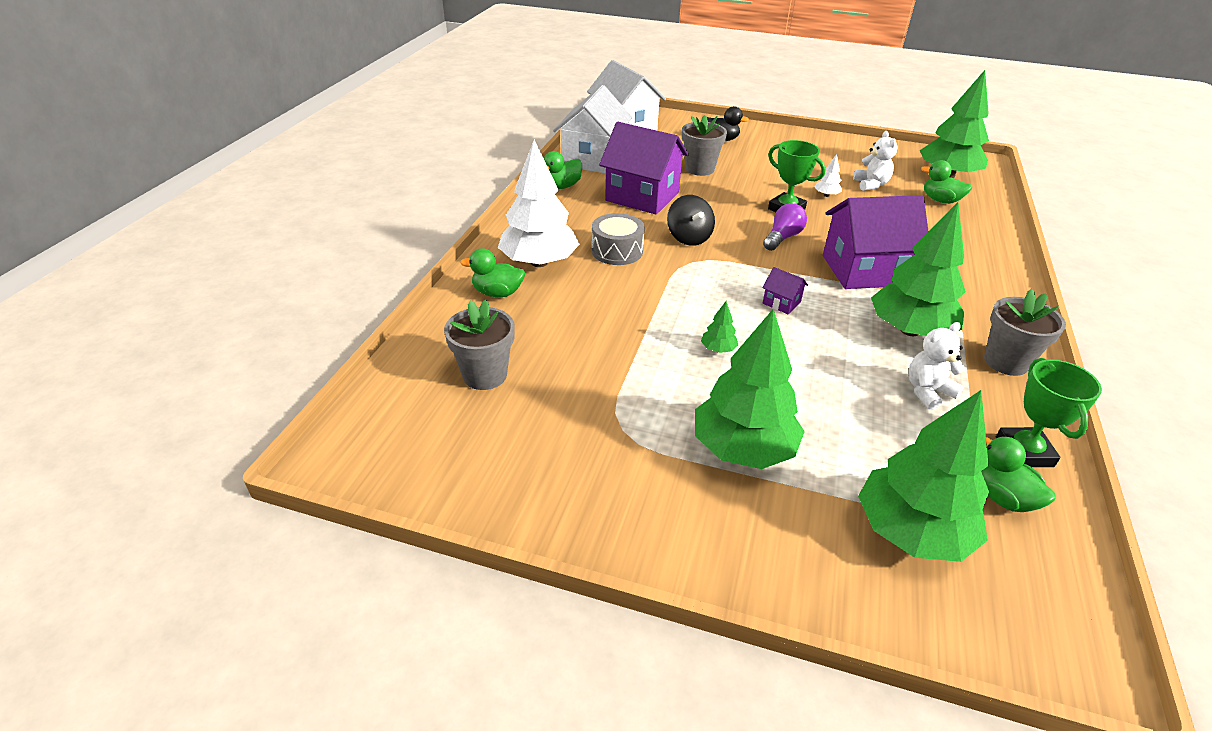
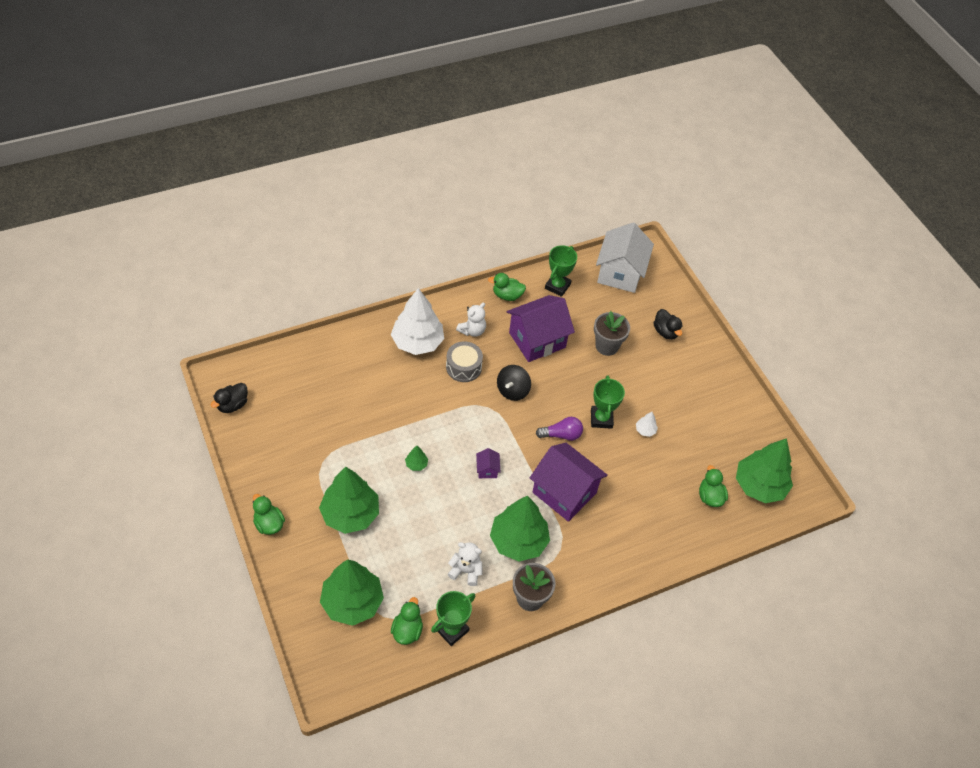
camera: 45 degrees right, 15 degrees up
grey flower pot [444,300,515,390] -> none
green duck [460,248,525,297] -> green duck moved to [253,494,285,535]
white house [553,85,632,173] -> green trophy [545,245,577,297]
purple house [599,122,689,215] -> purple house turned 75 degrees clockwise [507,295,575,362]
white teddy bear [853,131,898,191] -> white teddy bear moved to [456,303,486,337]
none -> black duck [211,383,248,413]

